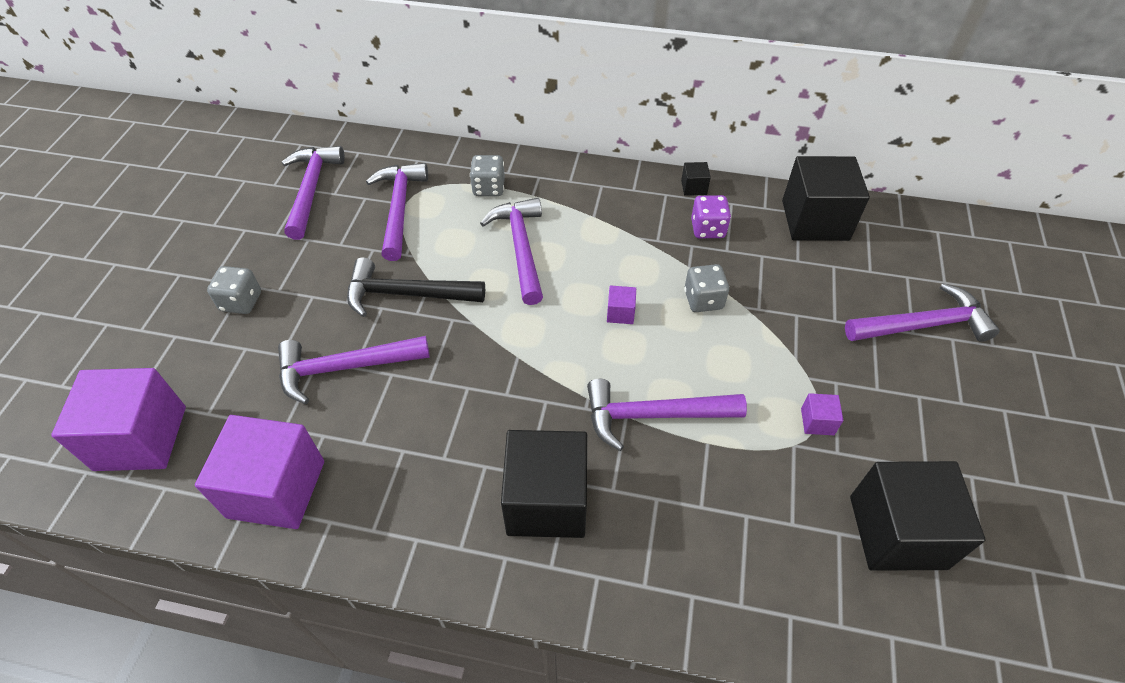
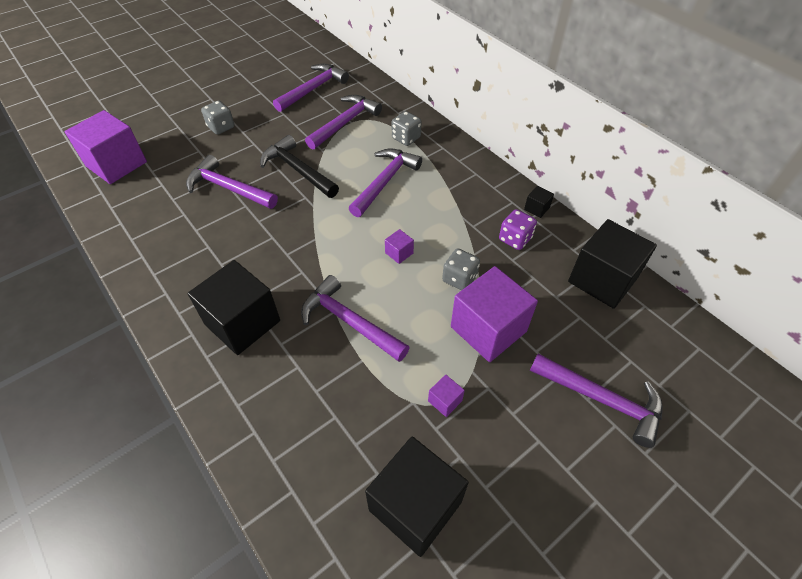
camera: 40 degrees right, 0 degrees up
purple cube [195,415,324,529] -> purple cube moved to [451,266,538,362]

